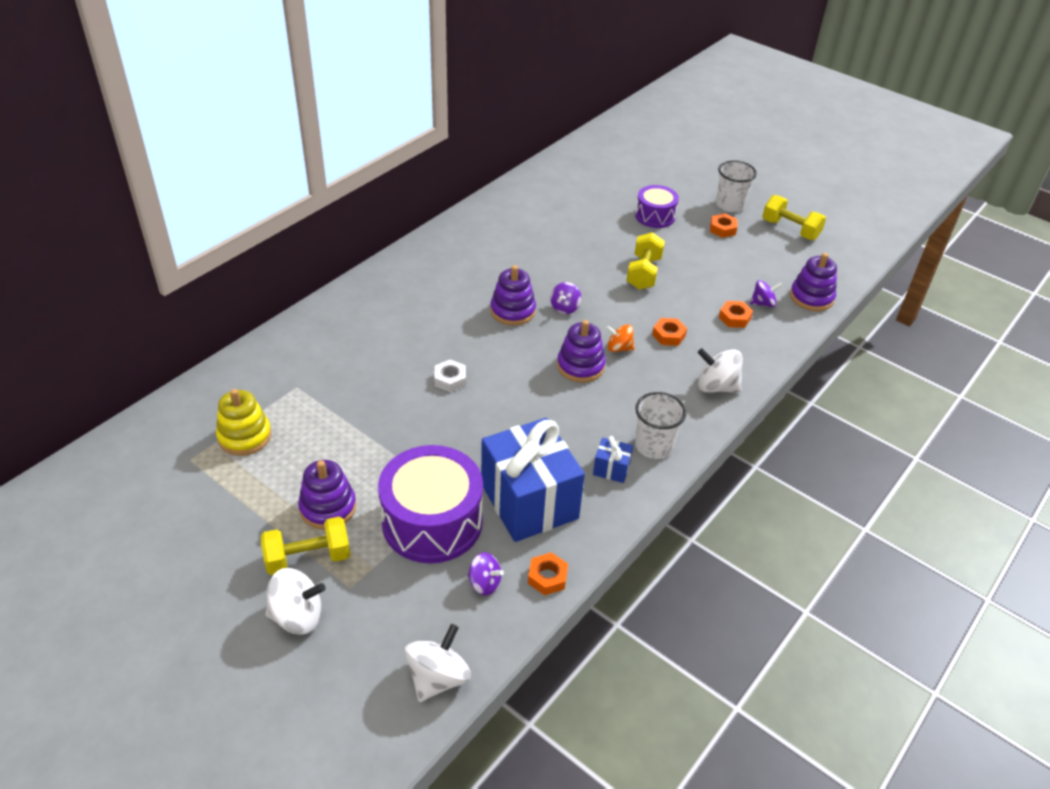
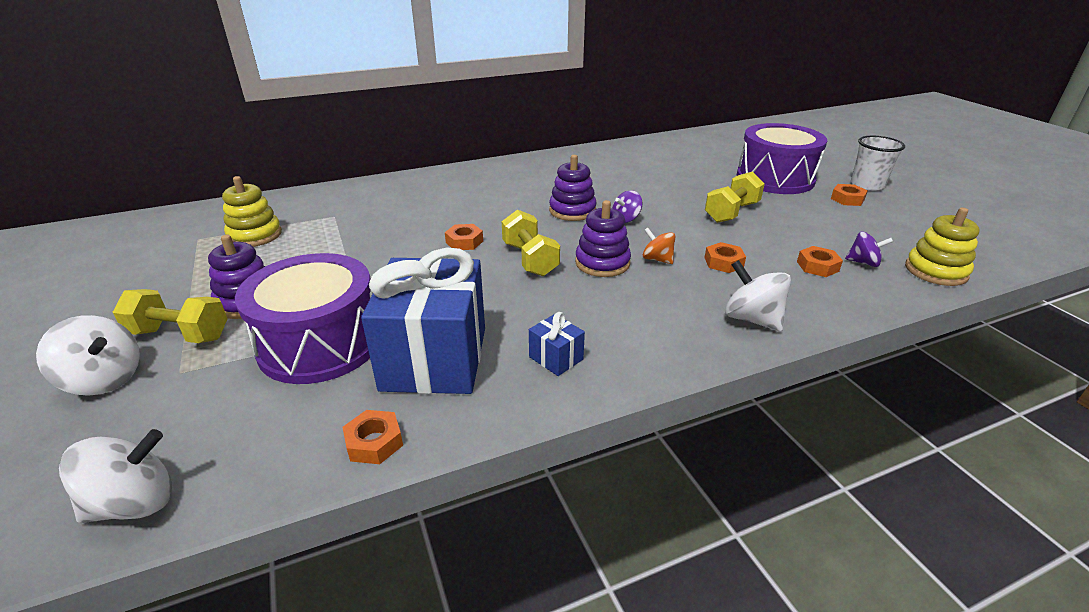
camera: 30 degrees right, 10 degrees down
white nut [435,360,466,392] -> orange nut [445,224,483,250]
purple spinning top [468,553,504,596] -> none
purple drum [635,185,679,228] -> purple drum [737,123,827,194], size x1.78
white cup [635,392,687,459] -> none
yellow dumbbell [762,195,826,240] -> yellow dumbbell moved to [502,210,560,276]
purple stacking toy [790,253,837,311] -> yellow stacking toy [905,208,980,286]

